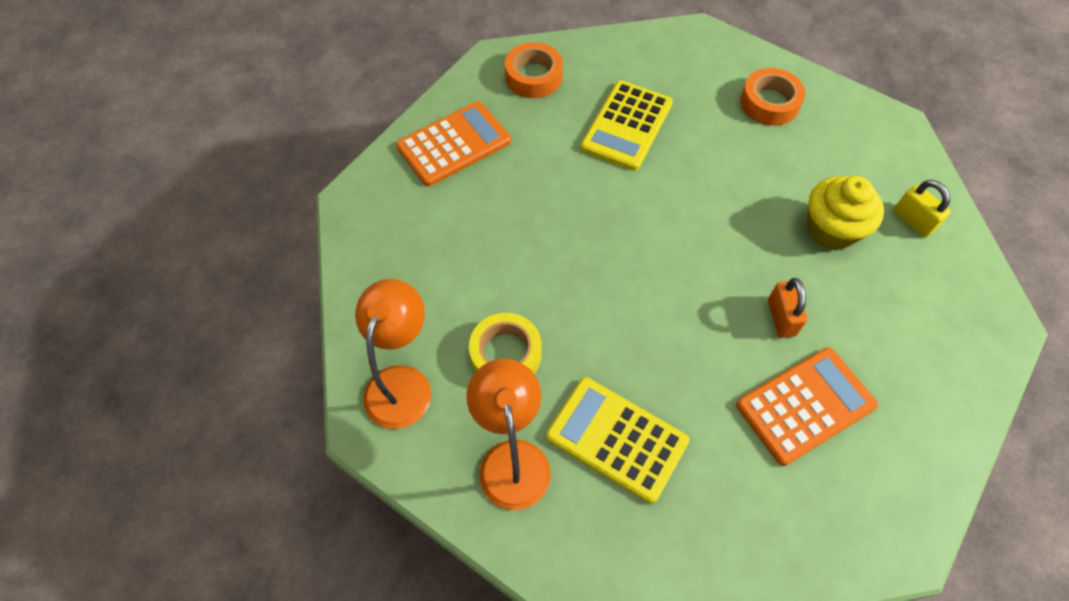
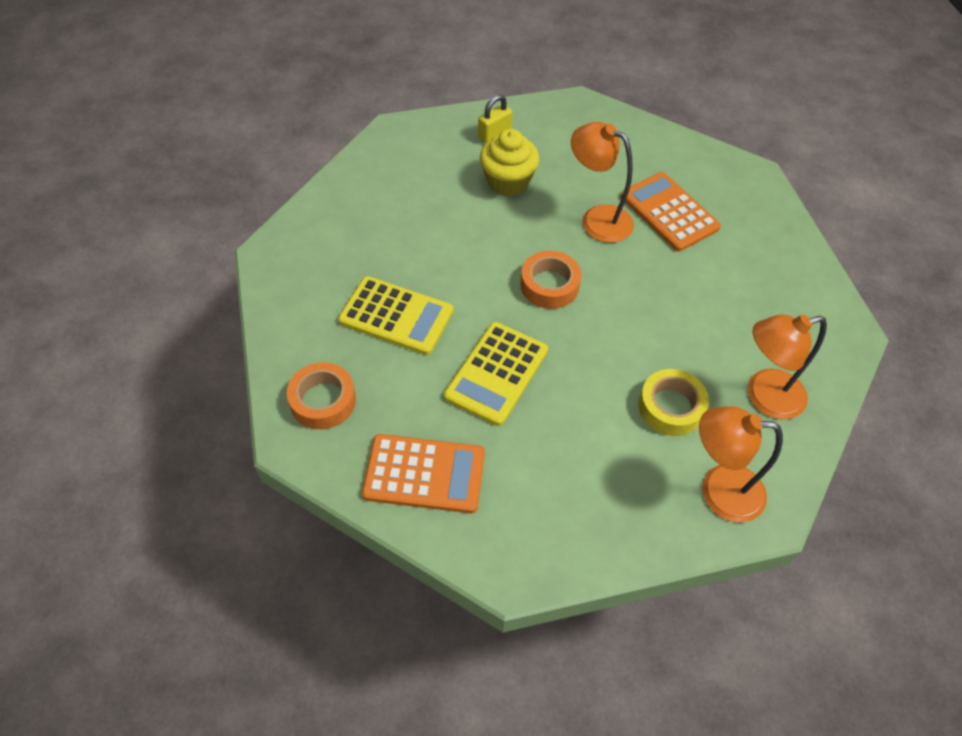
camera: 95 degrees left, 5 degrees down
orange calculator [396,101,511,186] -> orange calculator turned 135 degrees clockwise [362,434,485,513]
yellow calculator [546,377,689,504] -> yellow calculator moved to [444,322,548,426]
orange tape [740,68,805,126] -> orange tape moved to [520,251,581,309]
orange padlock [768,278,807,338] -> orange lamp [571,122,634,243]

